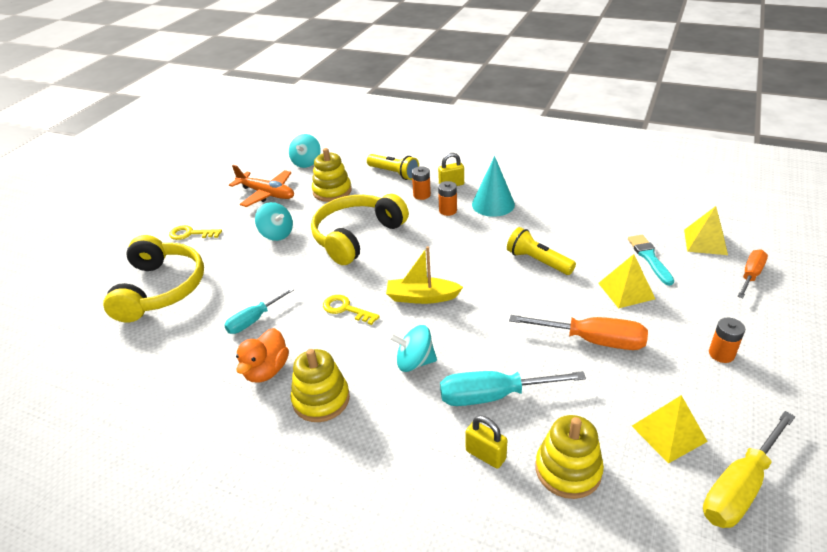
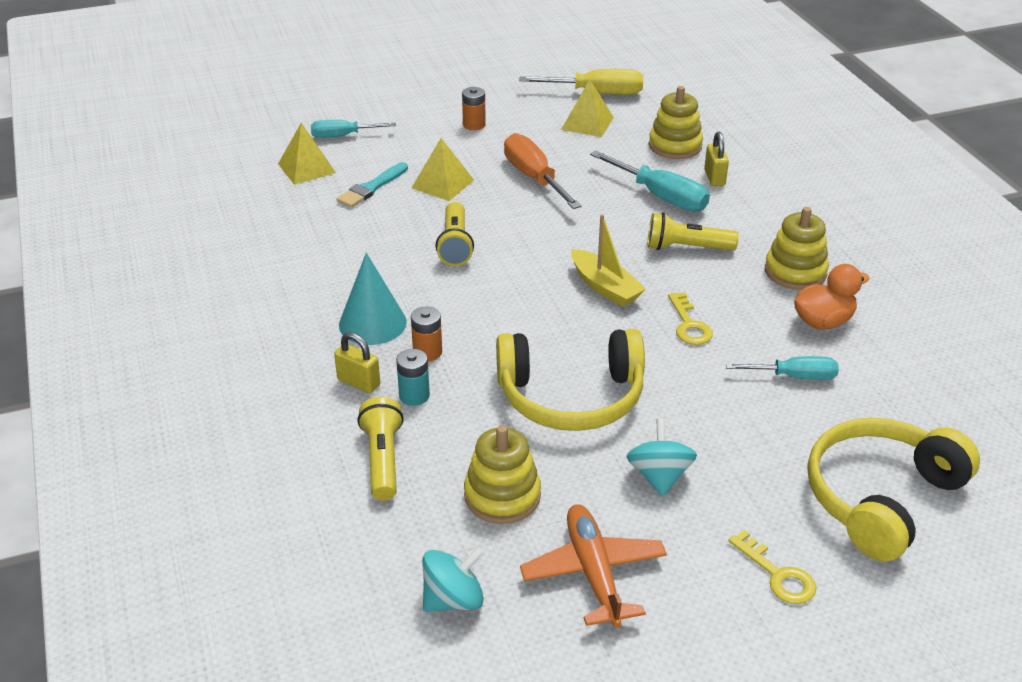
camera: 135 degrees left, 0 degrees up
turquoise spinning top [389,325,437,372] -> yellow flashlight [648,212,739,251]
orange battery [412,166,431,200] -> turquoise battery [396,349,430,406]
orange screwdriver [737,249,768,298] -> turquoise screwdriver [311,120,396,138]

